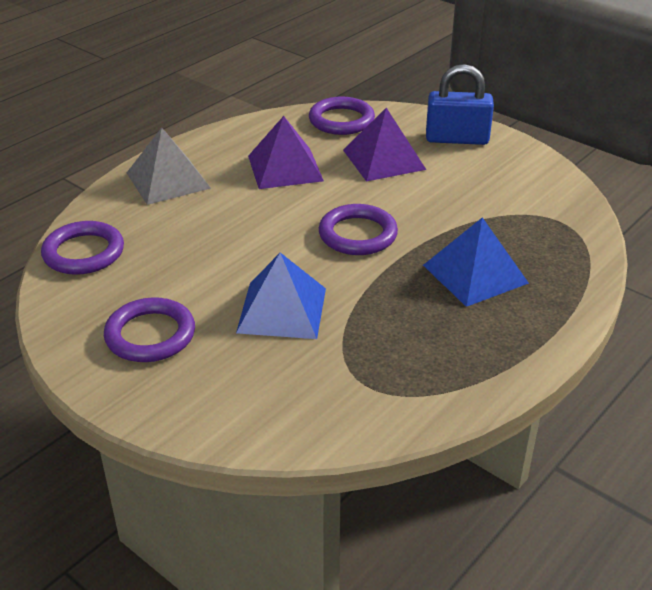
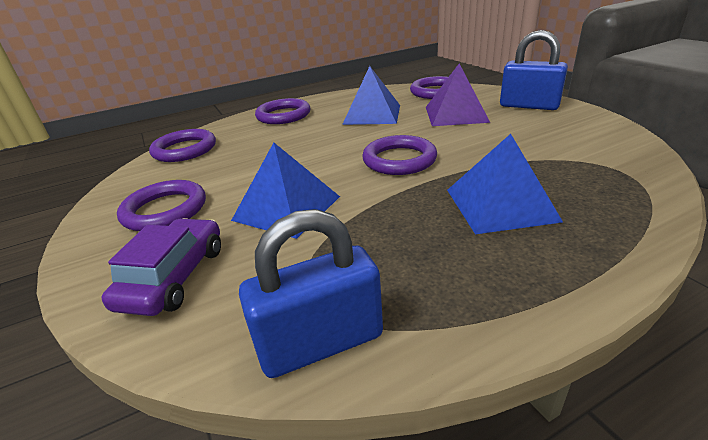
camera: 25 degrees right, 5 degrees down
grey pyramid [127,128,211,205] -> purple ring [255,98,310,124]
purple pyramid [248,116,324,189] -> blue pyramid [342,66,400,125]
none -> purple car [102,218,221,316]
none -> blue padlock [239,209,383,378]

